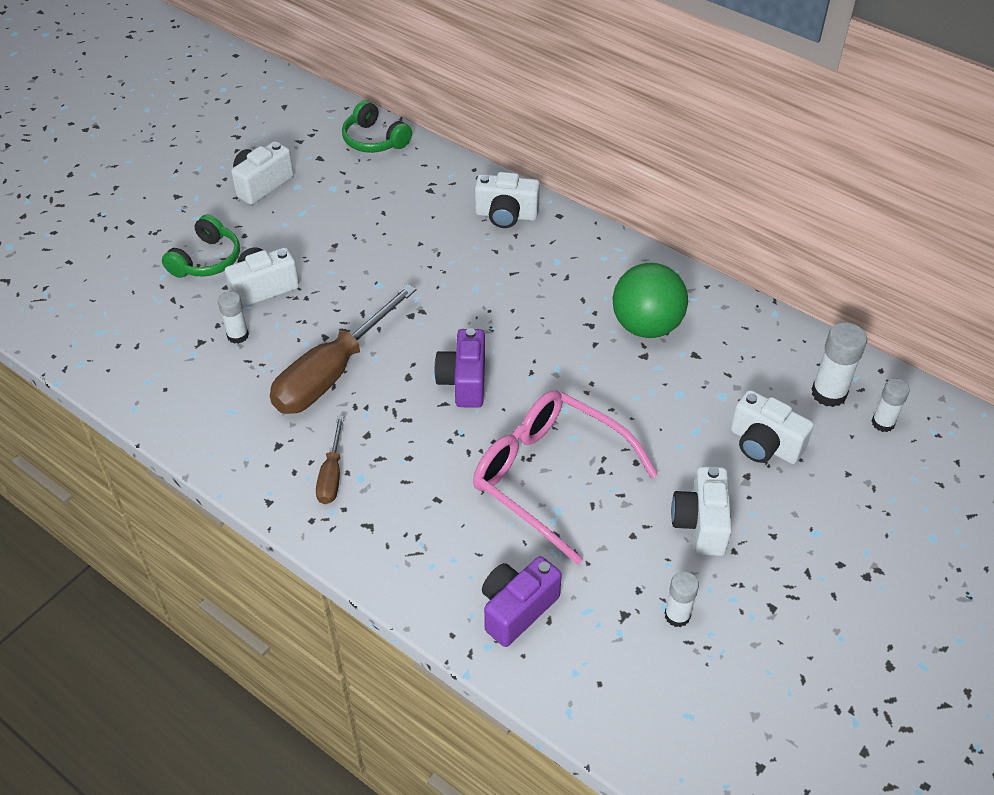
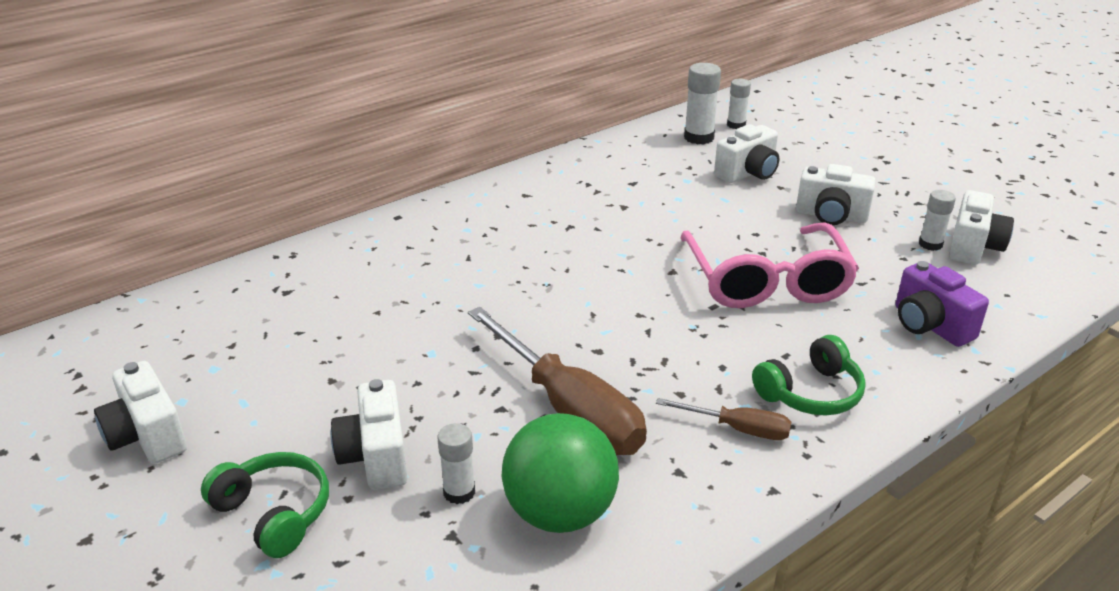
camera: 75 degrees left, 15 degrees down
green headphones [342,100,412,153] -> green headphones moved to [752,335,866,415]
purple camera [434,328,485,408] -> none
pink glasses [473,390,658,565] -> pink glasses turned 60 degrees counterclockwise [680,222,859,308]
white camera [475,172,540,228] -> white camera moved to [950,190,1014,265]
green ball [612,263,688,338] -> green ball moved to [502,413,619,533]

